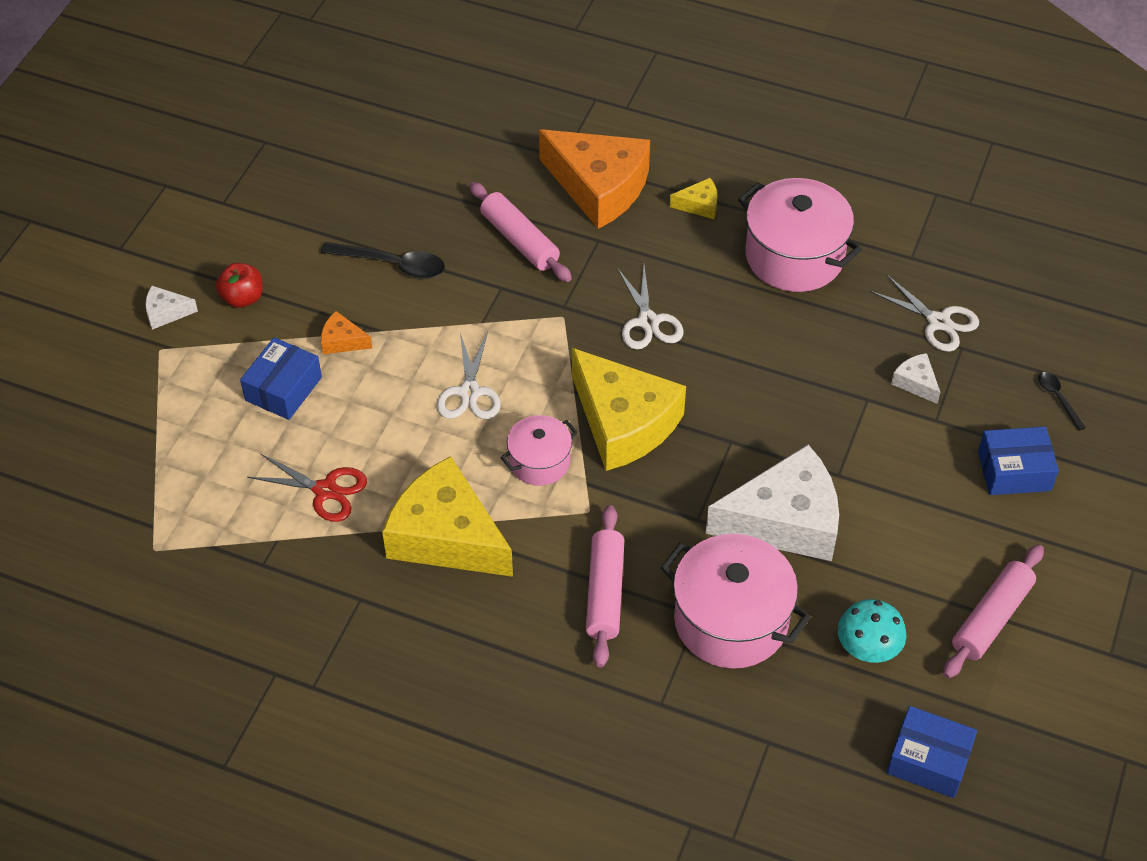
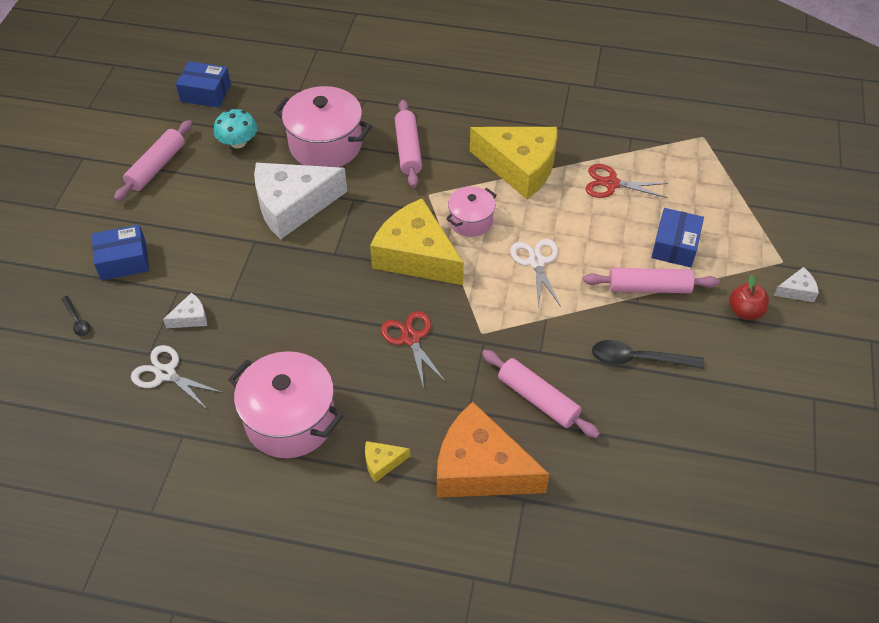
camera: 170 degrees right, 0 degrees up
orange cheese [321,311,372,354] -> pink rolling pin [583,268,720,293]
white scissors [617,266,684,350] -> red scissors [381,311,446,389]
white cheese [891,353,941,404] -> white cheese turned 75 degrees counterclockwise [163,293,207,328]

